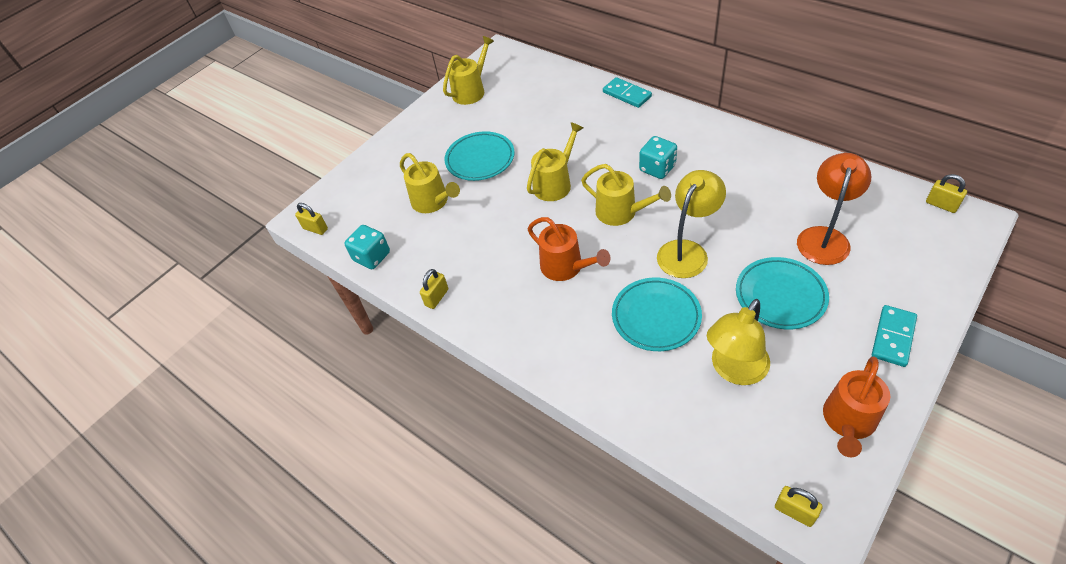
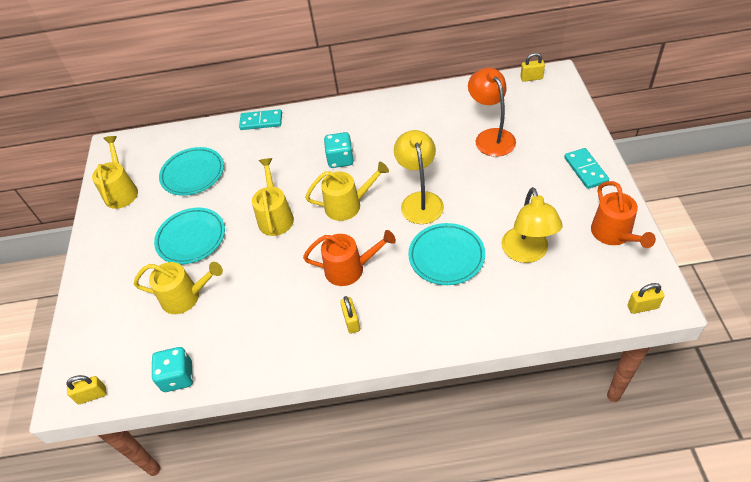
camera: 45 degrees left, 0 degrees up
yellow padlock [420,269,448,309] -> yellow padlock moved to [340,296,360,334]
turquoise plate [736,257,829,329] -> turquoise plate moved to [159,147,224,196]

